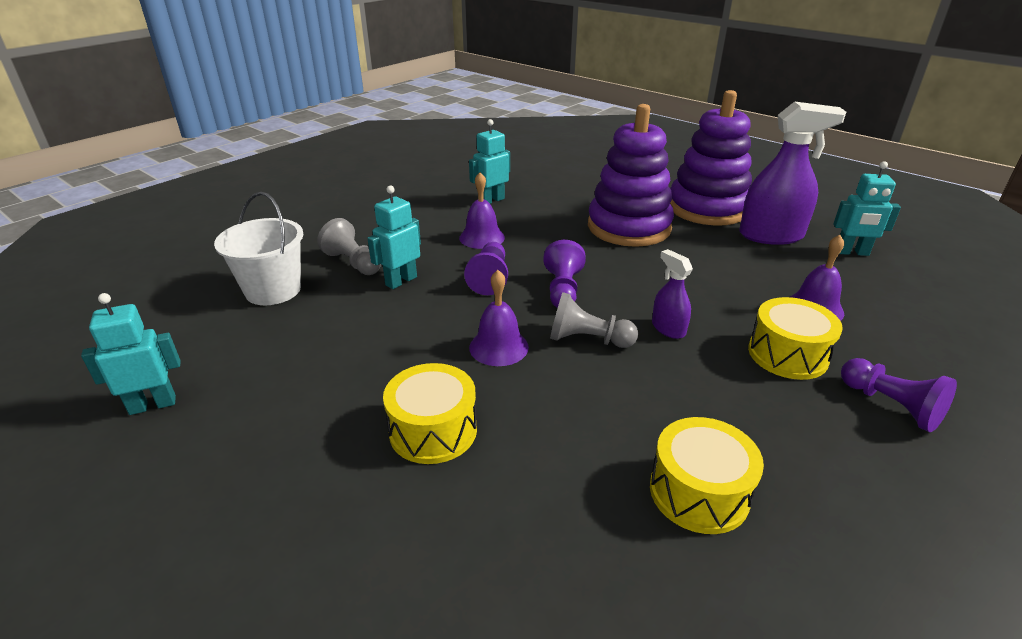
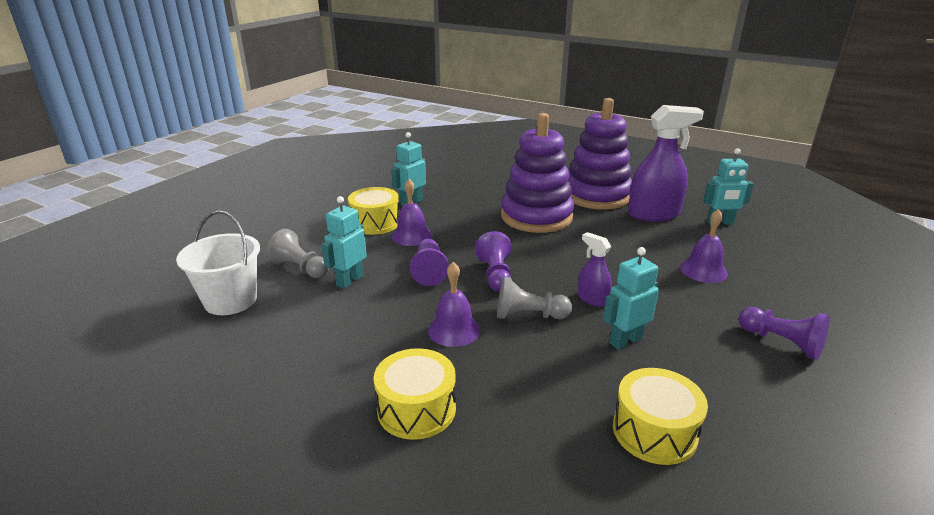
camera: 10 degrees left, 5 degrees down
turquoise robot [81,293,181,415] -> turquoise robot moved to [603,247,659,350]
yellow drum [748,297,843,380] -> yellow drum moved to [348,187,399,235]

